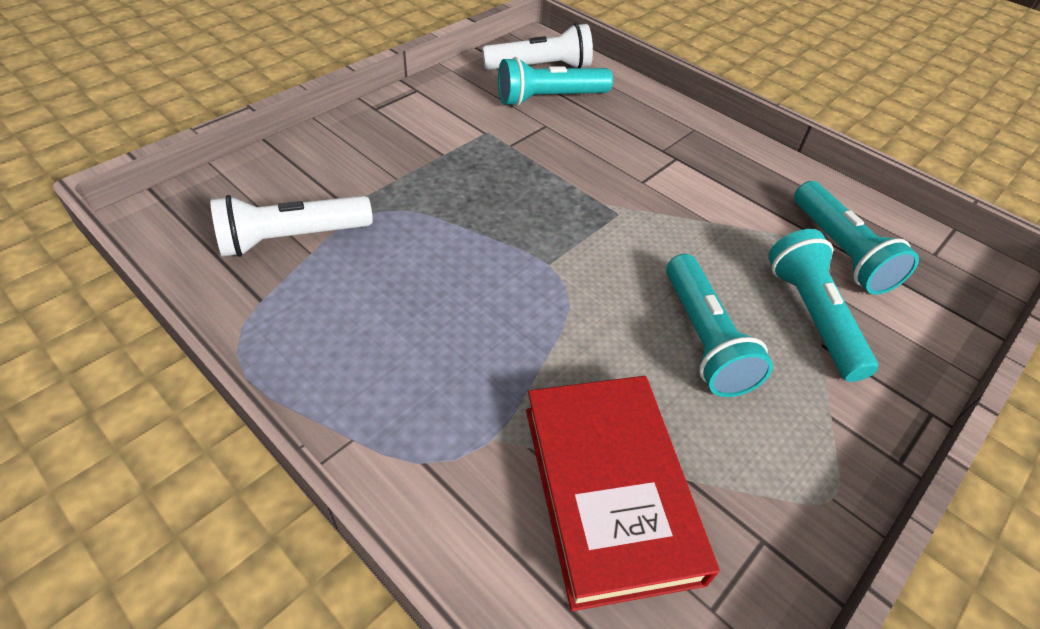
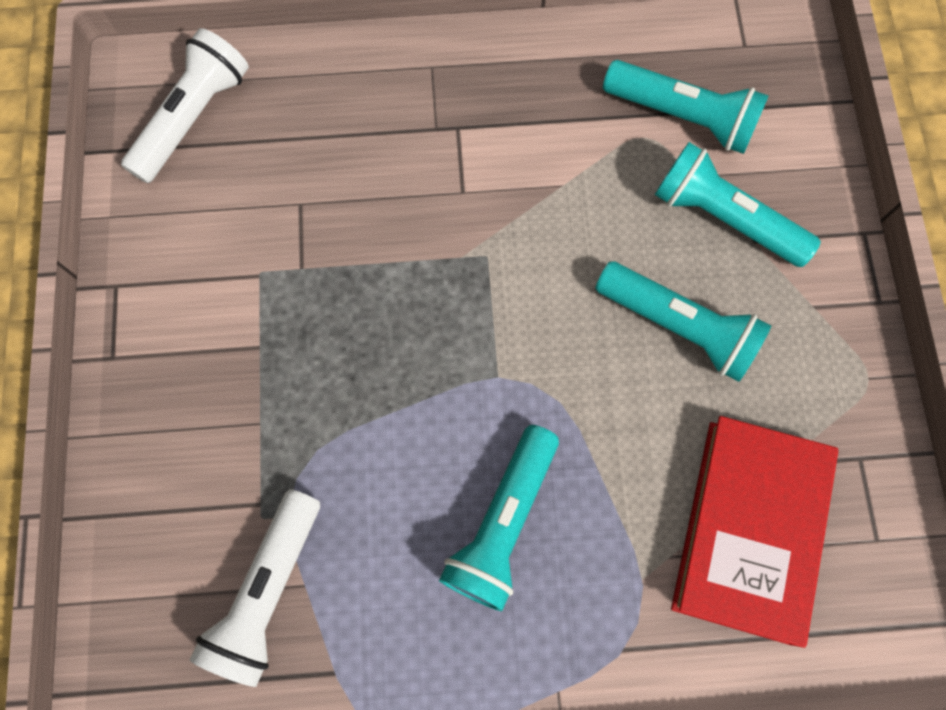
camera: 45 degrees left, 25 degrees up
turquoise flashlight [498,57,613,106] -> turquoise flashlight moved to [439,425,559,611]
red book [526,376,719,611] -> red book turned 75 degrees clockwise [671,416,838,648]

